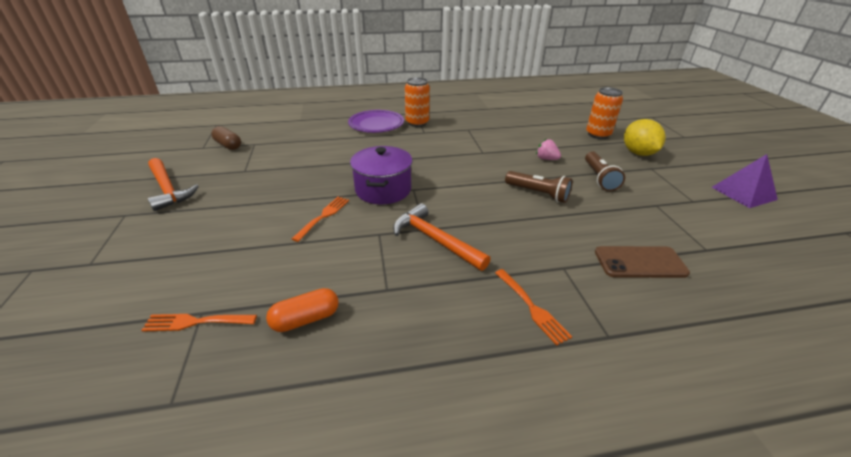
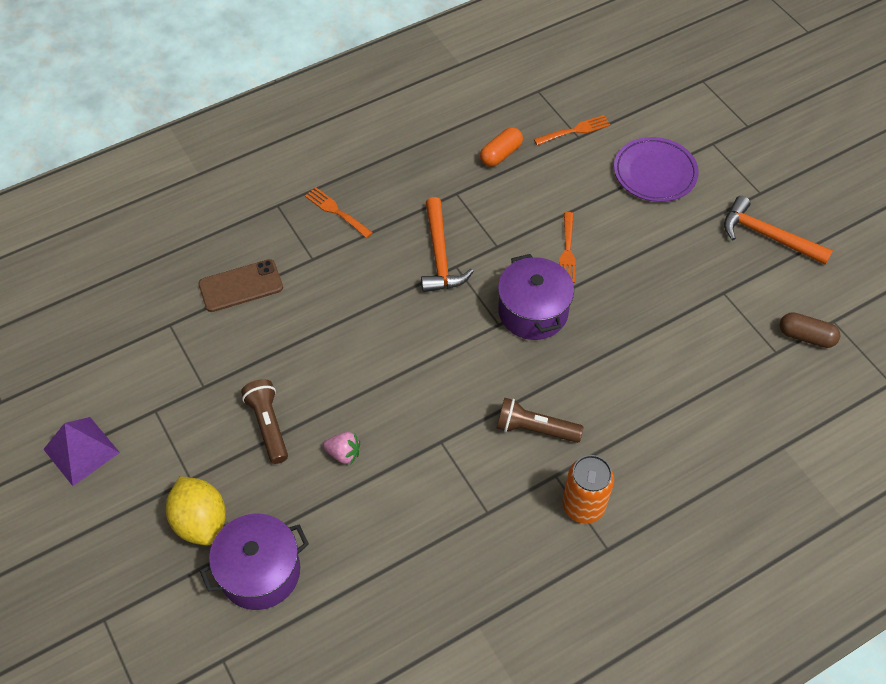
camera: 160 degrees right, 20 degrees up
purple plate [348,110,404,133] -> purple plate moved to [614,137,699,202]
orange hammer [393,203,491,271] -> orange hammer turned 60 degrees clockwise [421,197,474,292]
brown flashlight [505,171,573,203] -> brown flashlight moved to [497,398,584,443]
orange can [586,87,623,139] -> purple pot [200,514,309,610]

